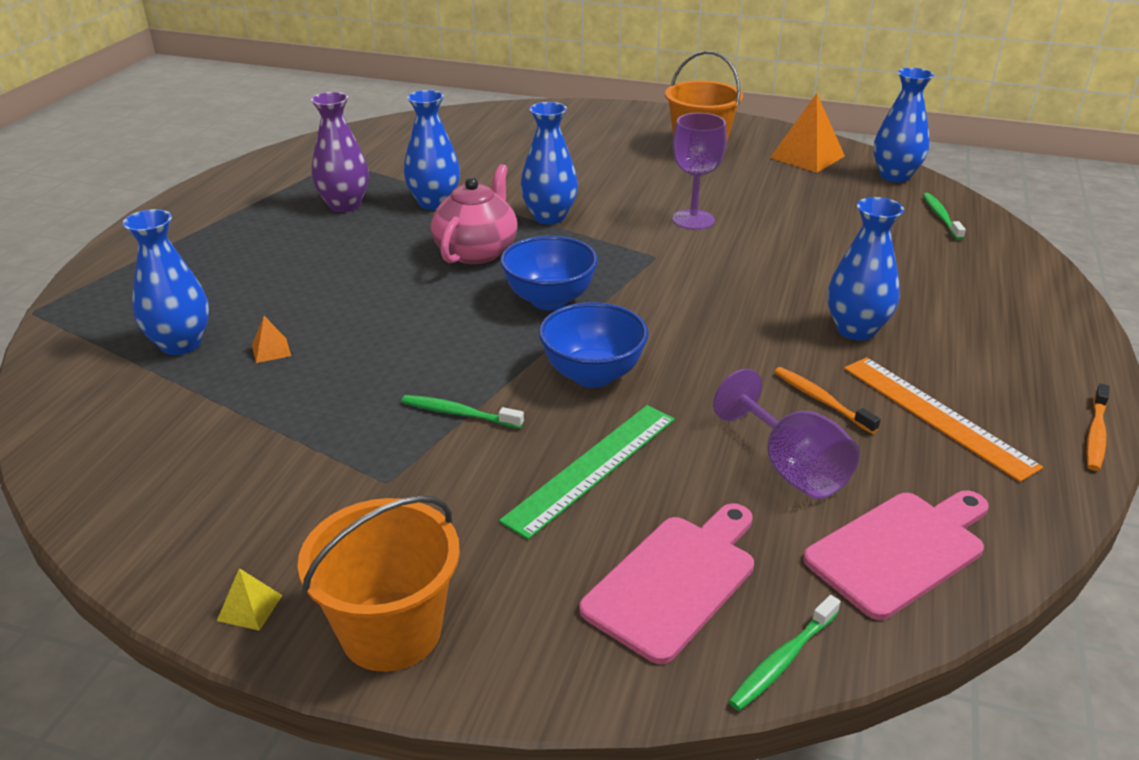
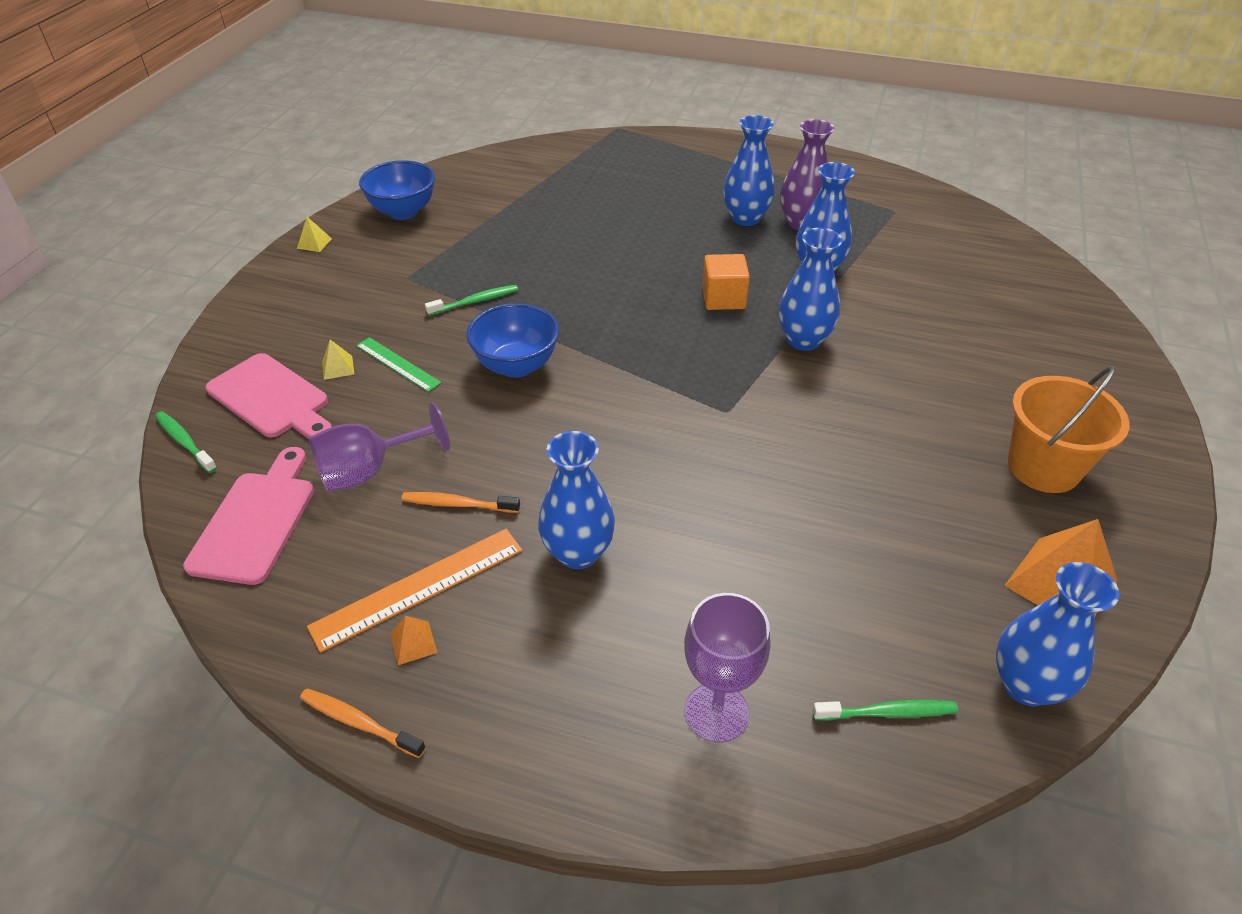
camera: 90 degrees right, 10 degrees up
blue vase [123,209,209,355] -> blue vase moved to [723,115,775,226]
orange pyramid [252,316,291,363] -> orange pyramid moved to [390,616,438,665]
orange bucket [298,496,460,672] -> none
green toothbrush [401,395,524,428] -> green toothbrush turned 45 degrees clockwise [425,285,518,316]
pink teapot [431,164,518,264] -> orange cube [702,254,750,310]
green ruler [499,405,675,540] -> green ruler [356,337,441,392], size x0.63
blue bowl [500,236,598,310] -> blue bowl moved to [359,160,435,220]
purple goblet [672,113,727,230] -> purple goblet moved to [684,593,771,743]
orange toothbrush [774,367,881,434] -> orange toothbrush turned 135 degrees counterclockwise [401,492,520,513]
pink cutting board [803,491,989,620] -> pink cutting board turned 135 degrees counterclockwise [183,447,314,585]
none -> yellow pyramid [322,340,354,380]

